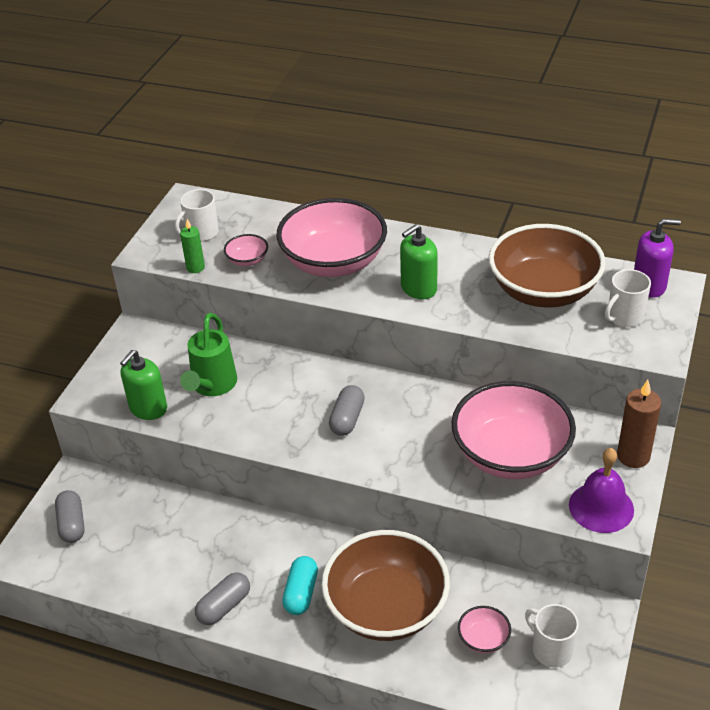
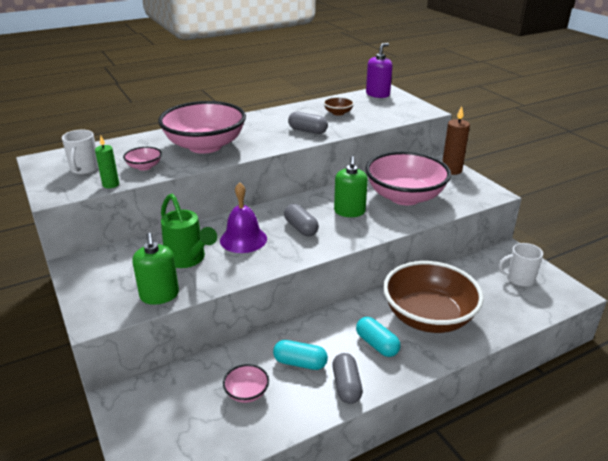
camera: 50 degrees left, 10 degrees down
grey capsule [55,490,85,543] -> grey capsule moved to [288,112,328,134]
green soap dispenser [400,224,438,299] -> green soap dispenser moved to [334,156,368,217]
pink bowl [458,606,511,653] -> pink bowl moved to [223,364,269,403]
brown bowl [488,224,606,308] -> brown bowl [323,97,354,116], size x0.41
purple bell [569,448,634,533] -> purple bell moved to [220,182,267,253]
white mug [605,269,651,327] -> none
none -> turquoise capsule [273,340,328,370]

